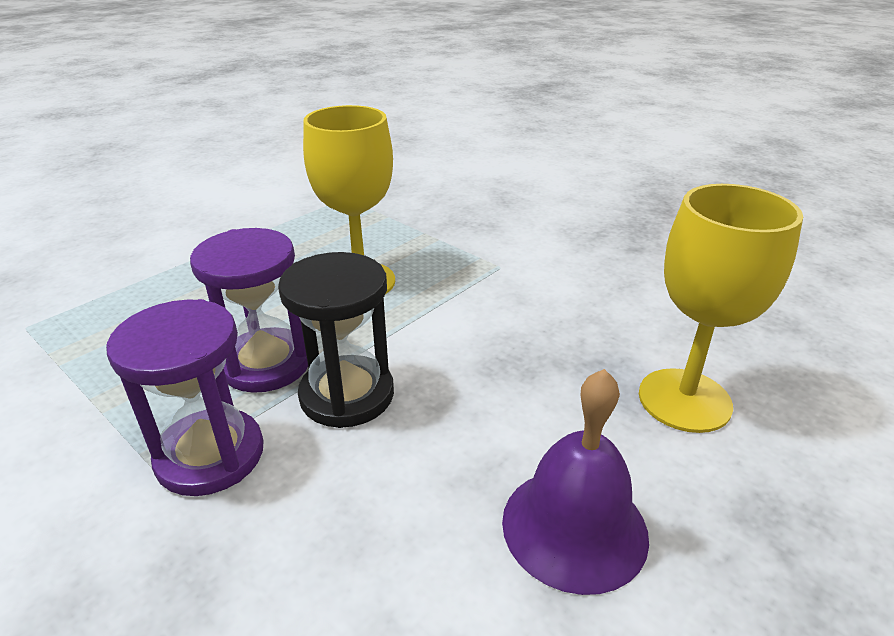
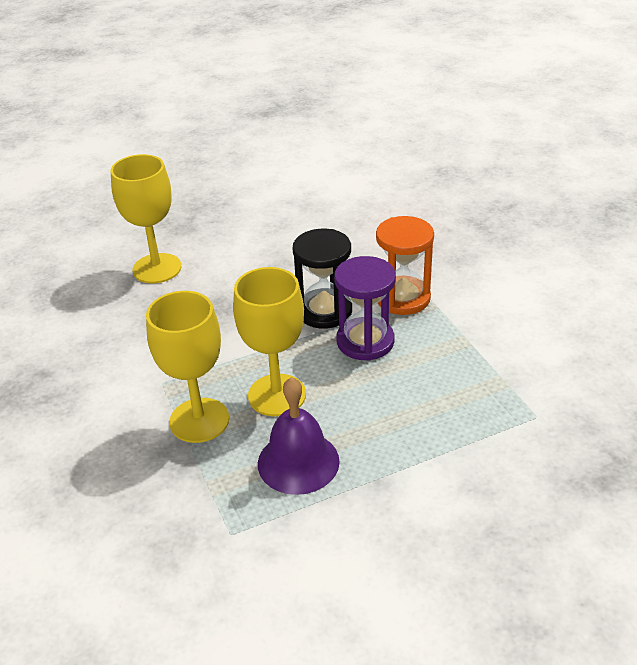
camera: 155 degrees left, 5 degrees up
purple hourglass [106,299,264,496] -> orange hourglass [376,216,434,315]
purple bell [502,369,649,595] -> purple bell moved to [258,377,340,495]
none -> yellow goblet [146,291,229,443]

